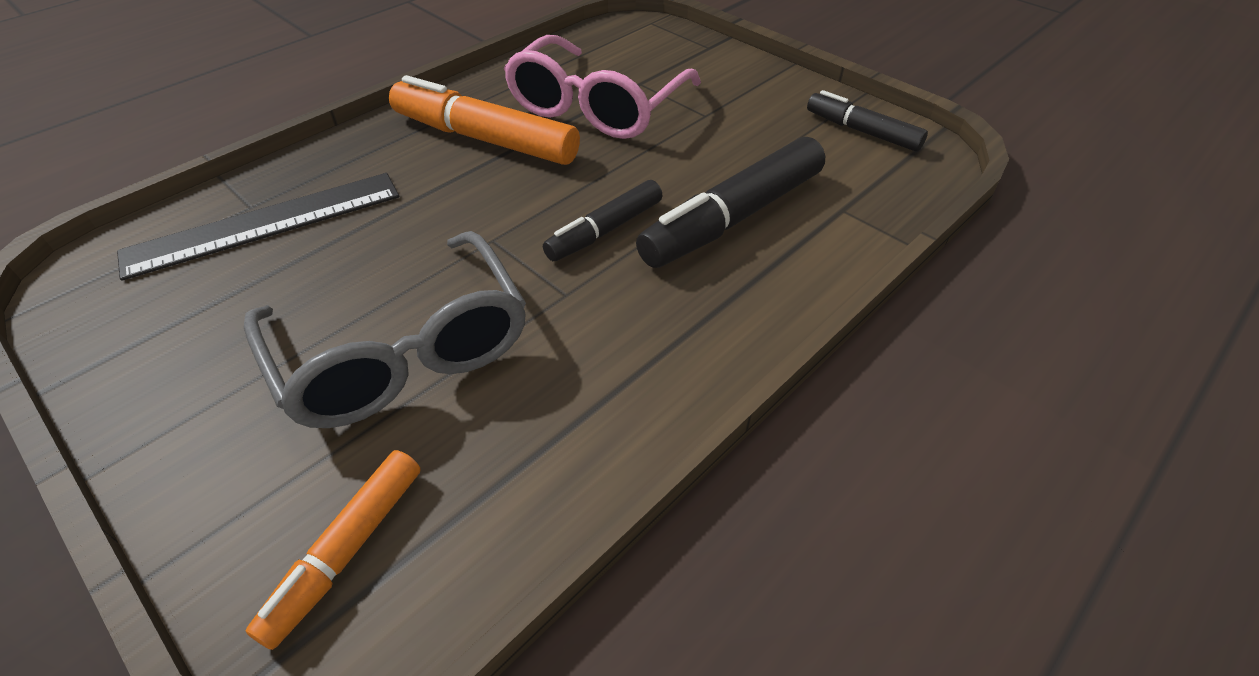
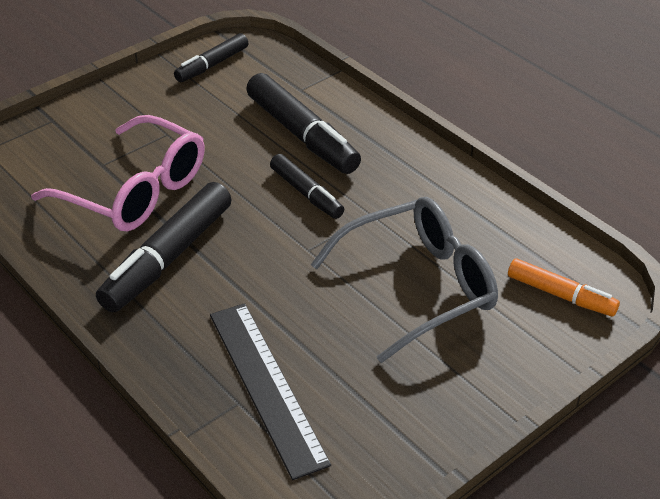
camera: 85 degrees left, 5 degrees down
orange marker [389,75,580,165] -> black marker [96,182,232,312]

